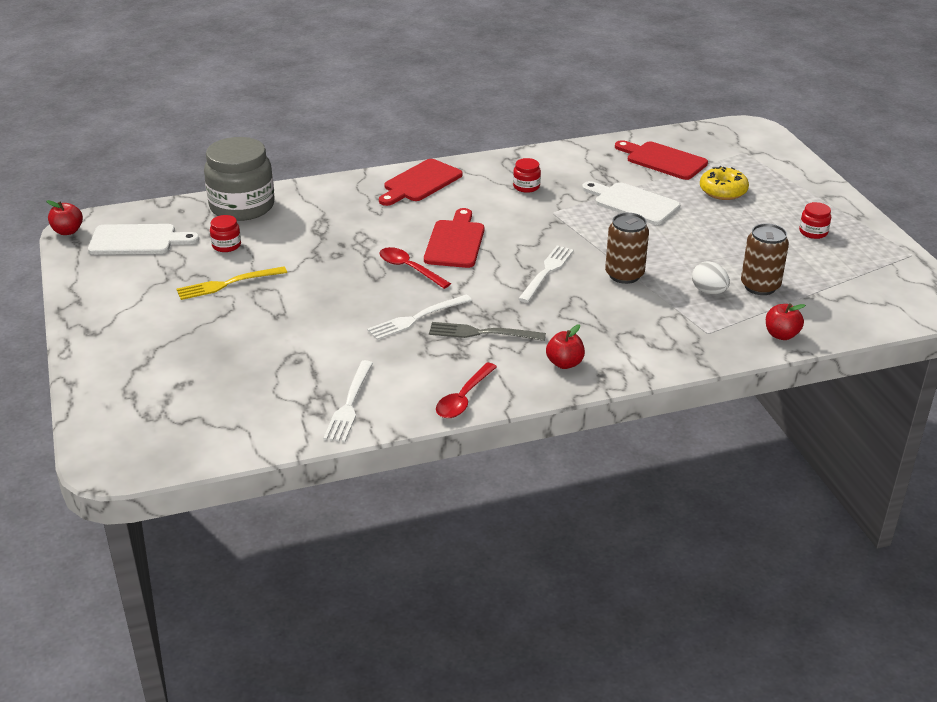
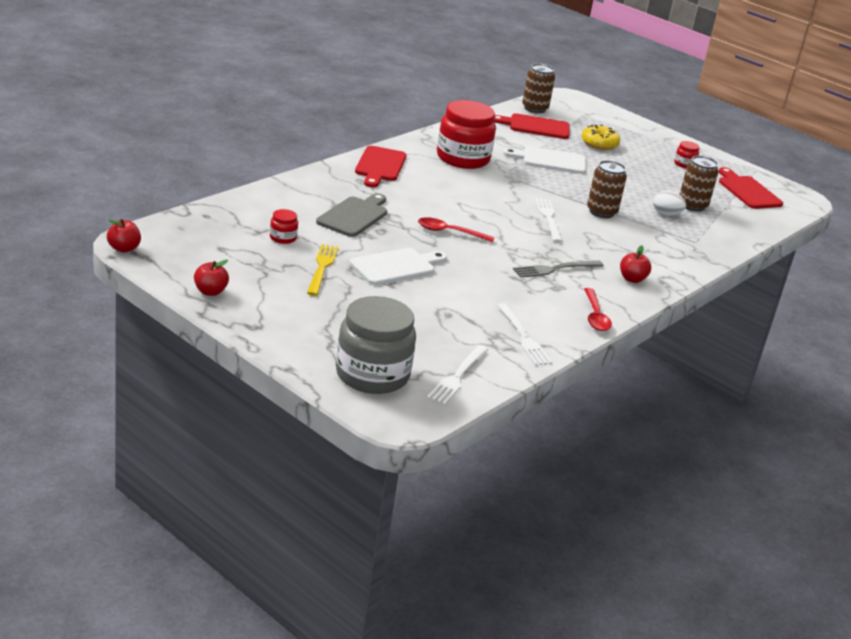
camera: 35 degrees left, 5 degrees down
white cutting board [88,224,199,255] -> white cutting board moved to [350,248,447,285]
yellow fork [177,266,287,300] -> yellow fork turned 150 degrees clockwise [307,244,338,296]
grey jar [204,137,275,221] -> grey jar moved to [336,296,416,394]
white fork [367,295,472,340] -> white fork moved to [427,345,488,405]
red cutting board [424,208,484,268] -> red cutting board moved to [719,167,783,209]
red jar [513,158,541,193] -> red jar [437,100,496,169], size x2.35
red apple [766,303,806,340] -> red apple moved to [194,260,229,296]
none -> grey cutting board [316,193,387,237]
none -> brown can [522,64,555,113]

